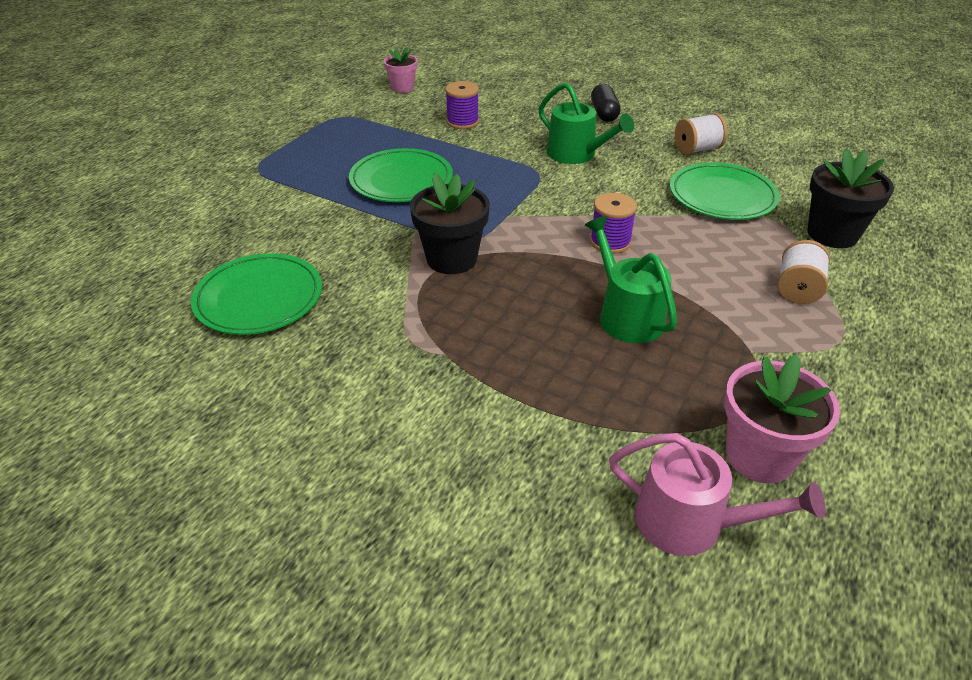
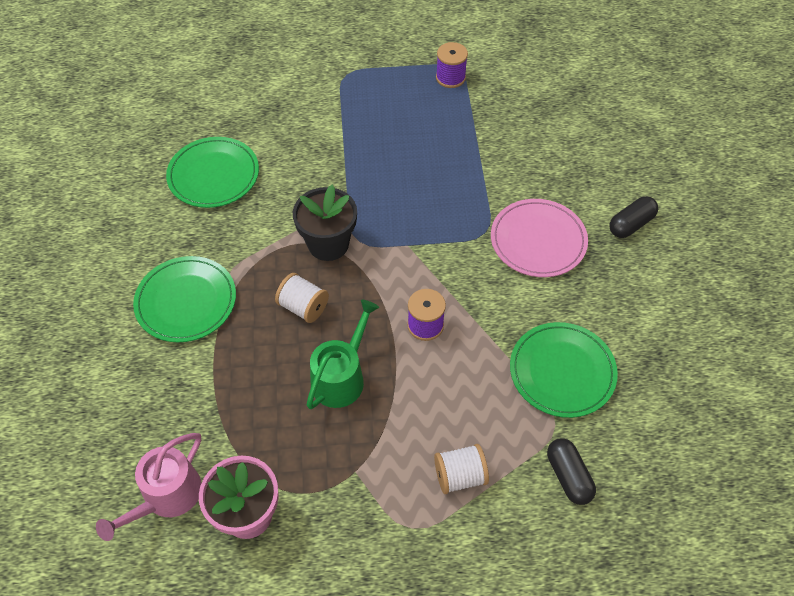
camera: 55 degrees right, 15 degrees up
green plate [349,148,453,202] -> green plate moved to [133,256,236,342]
pink flower pot [384,47,418,93] -> none
purple spool [445,81,479,129] -> purple spool moved to [436,42,468,88]
green watering can [539,83,634,164] -> pink plate [491,199,588,277]
pink watering can [609,433,826,556] -> pink watering can turned 45 degrees clockwise [96,433,201,541]
white spool [675,113,727,155] -> white spool moved to [275,273,329,323]
black flower pot [808,149,894,248] -> black capsule [547,438,596,505]

